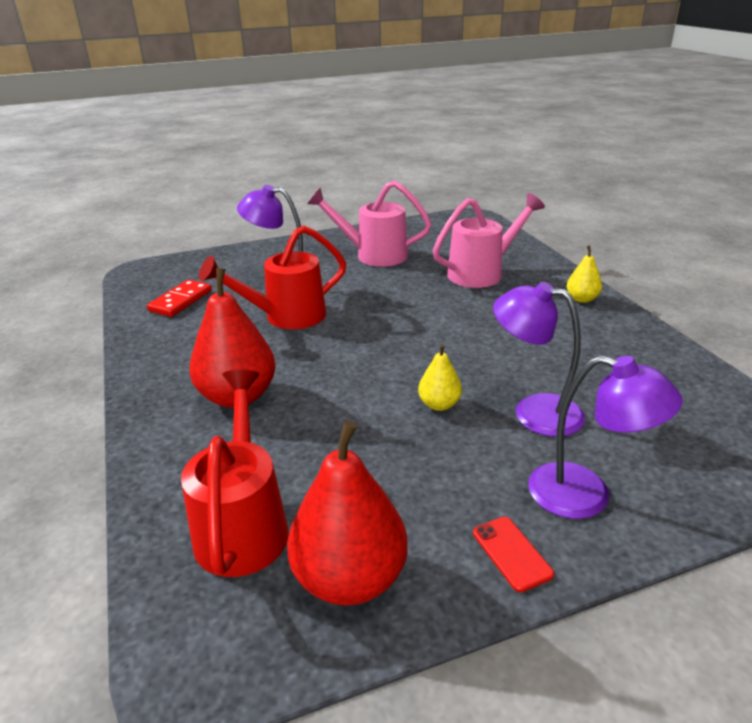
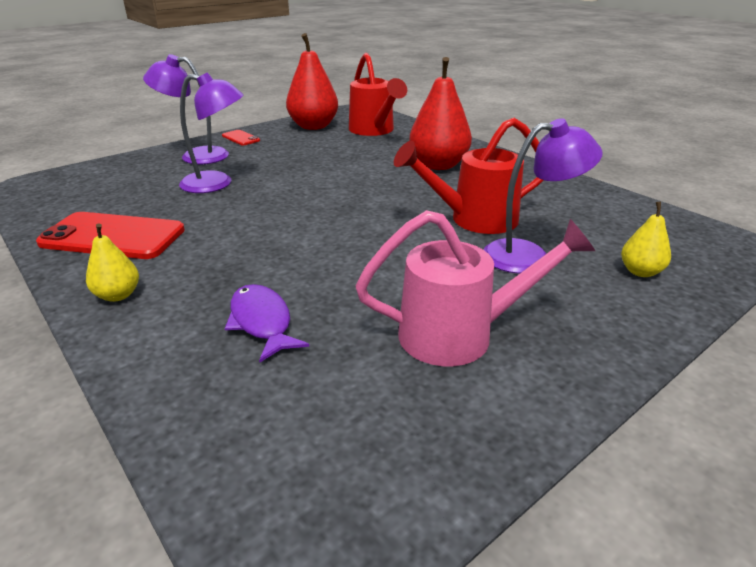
camera: 160 degrees right, 0 degrees up
red domino [147,280,212,317] -> none
red watering can [199,225,346,329] -> red watering can turned 150 degrees counterclockwise [394,118,543,234]
yellow pear [418,344,462,411] -> yellow pear moved to [621,202,671,277]
pink watering can [433,193,545,288] -> purple fish [225,284,309,362]
none -> red phone [36,212,185,259]

